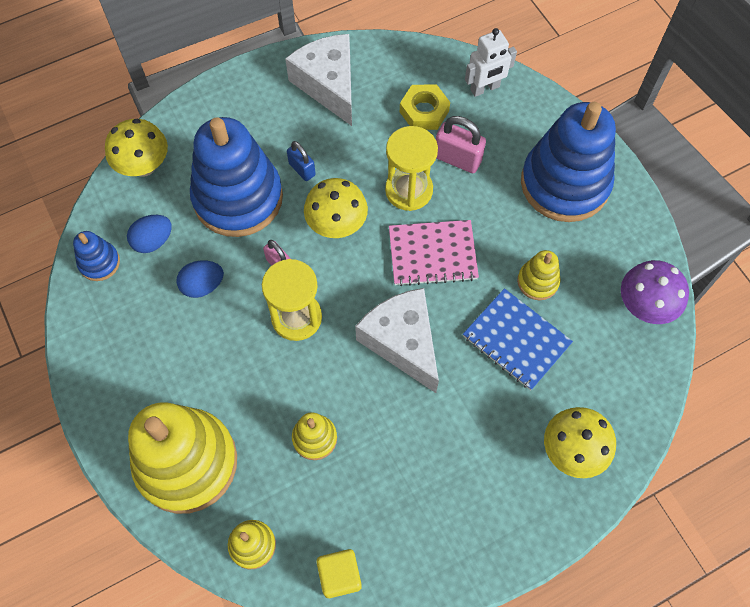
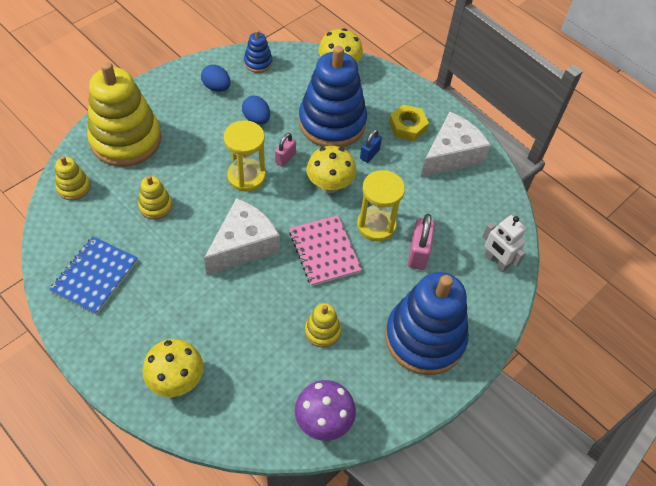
camera: 70 degrees right, 10 degrees down
blue egg [127,215,172,253] -> blue egg moved to [201,64,231,92]
yellow cube [316,549,362,598] -> none
yellow nut [400,84,450,130] -> yellow nut moved to [389,105,429,141]
blue notebook [463,288,573,390] -> blue notebook moved to [49,236,138,315]

